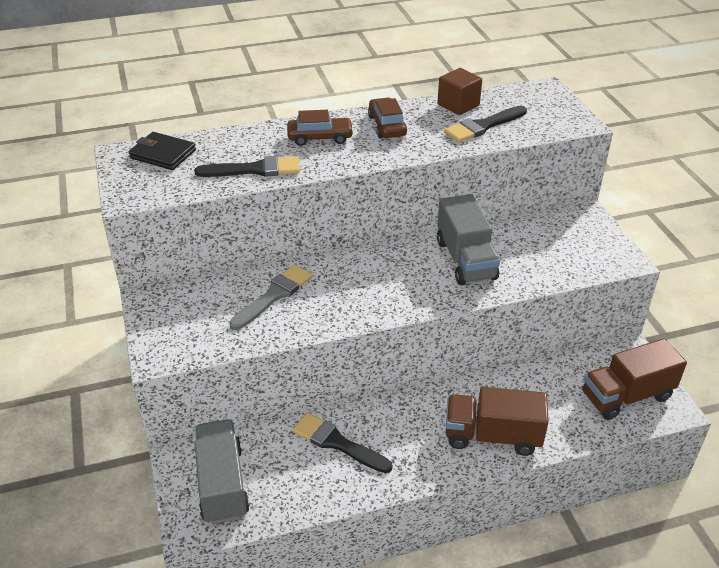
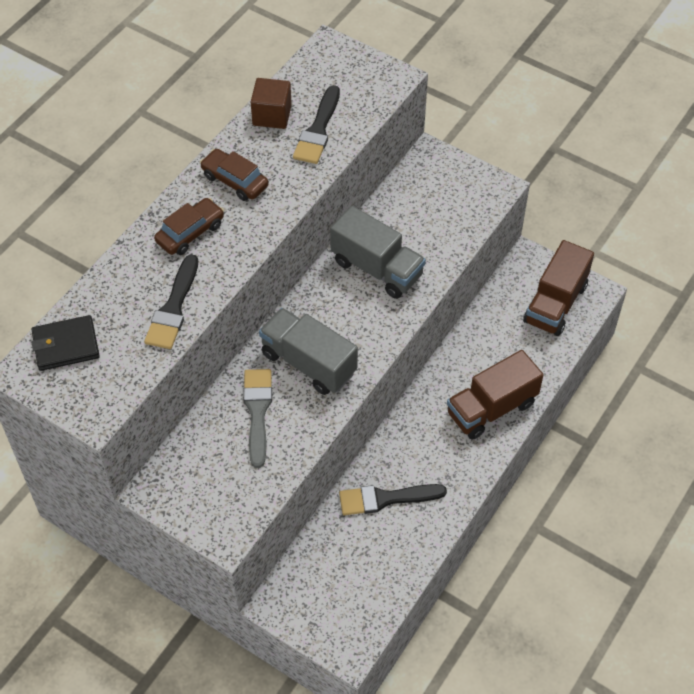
camera: 40 degrees left, 15 degrees up
grey truck [194,419,250,524] -> grey truck moved to [259,308,358,395]
black brush [195,156,300,177] -> black brush turned 150 degrees clockwise [144,254,198,349]

